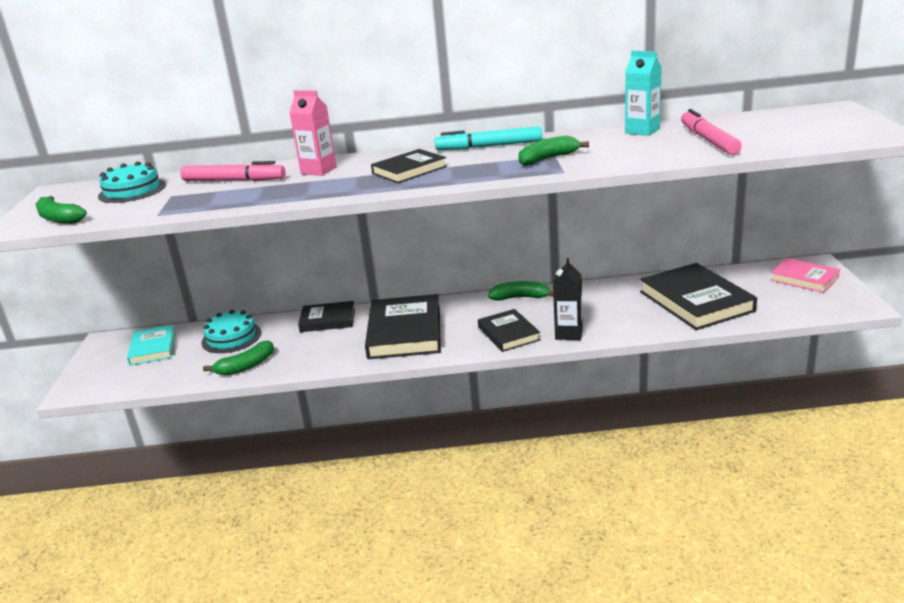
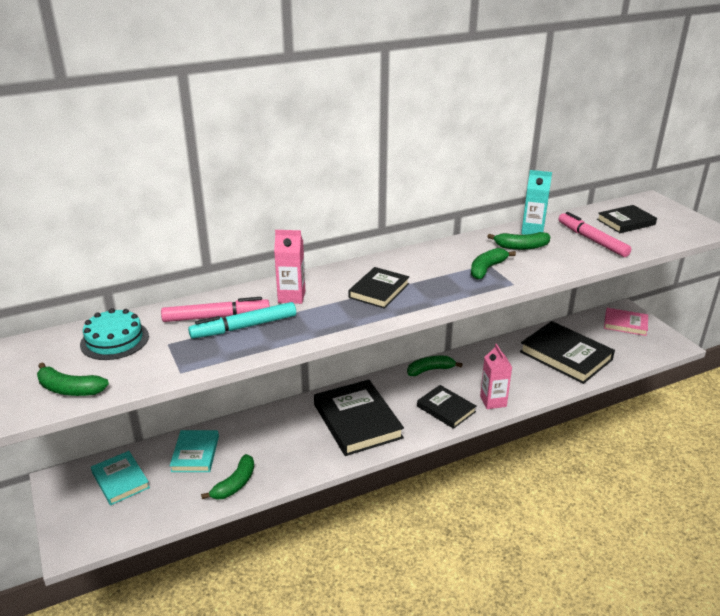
camera: 25 degrees left, 5 degrees up
turquoise cake [201,310,261,353] -> turquoise book [170,430,219,472]
black book [298,301,355,332] -> black book moved to [597,205,657,233]
turquoise marker [435,126,542,150] -> turquoise marker moved to [188,302,296,339]
black carton [553,258,583,340] -> pink carton [480,344,512,409]
none -> green banana [487,232,550,250]

